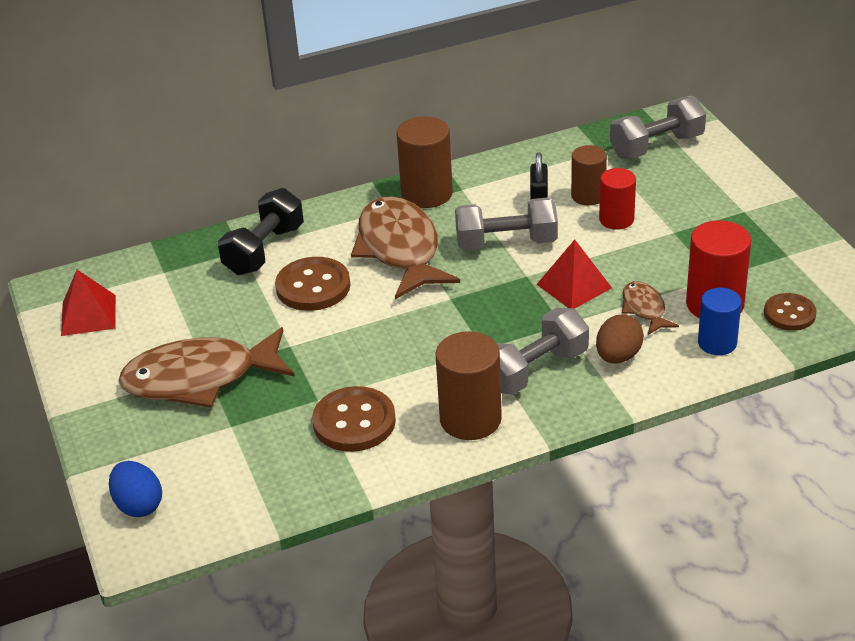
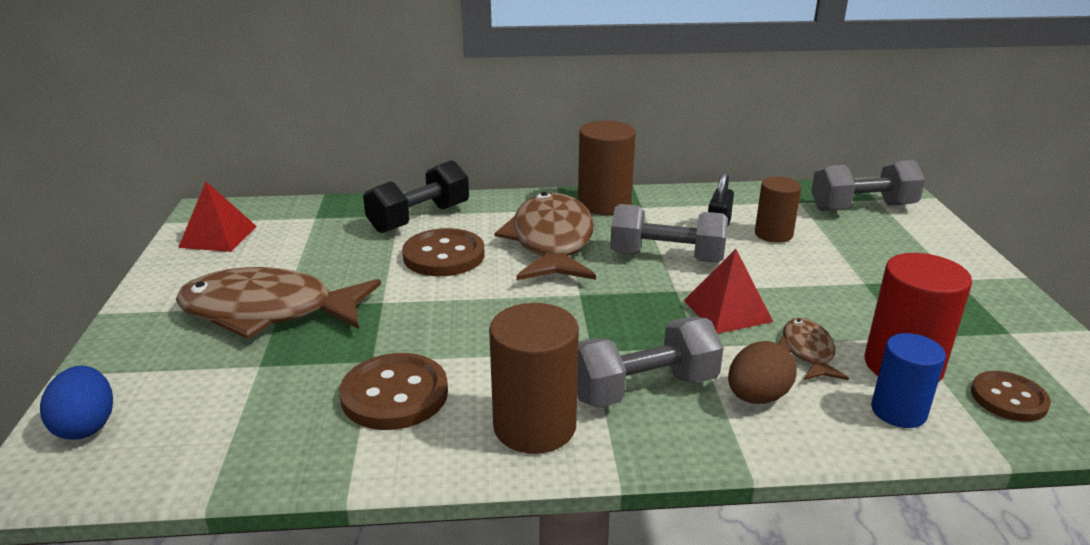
camera: 15 degrees right, 10 degrees down
red cylinder [599,168,636,230] -> none

